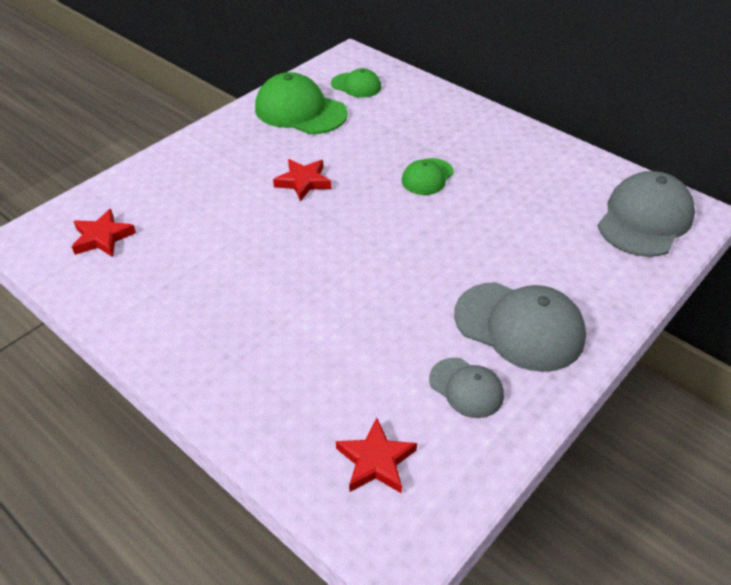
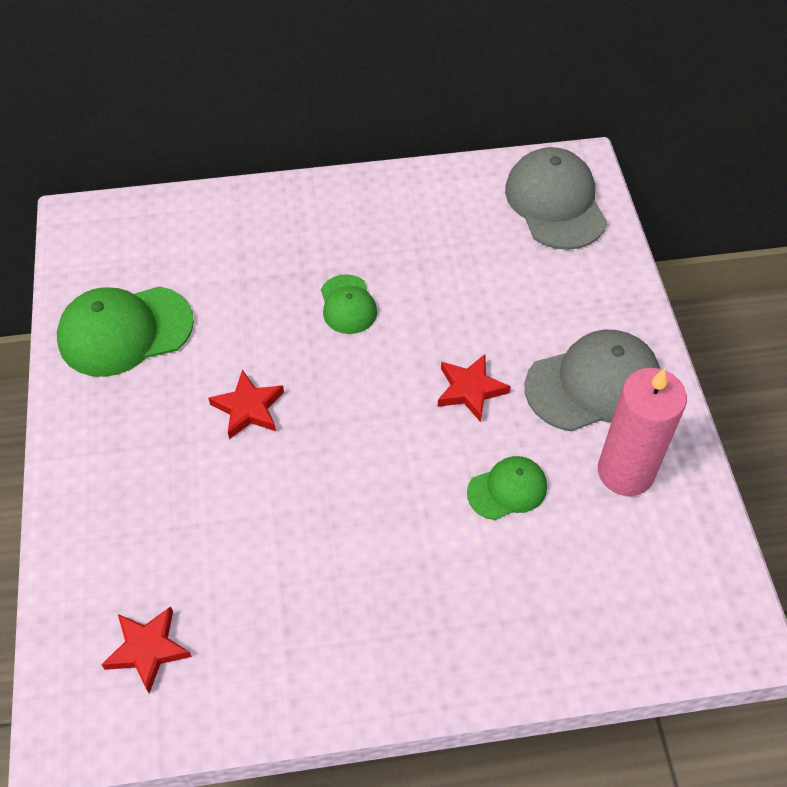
camera: 50 degrees left, 10 degrees up
green cap [331,68,381,98] -> green cap moved to [467,456,547,520]
red star [336,418,417,493] -> red star moved to [438,354,511,422]
grey cap [429,358,504,418] -> pink candle [598,368,687,496]

